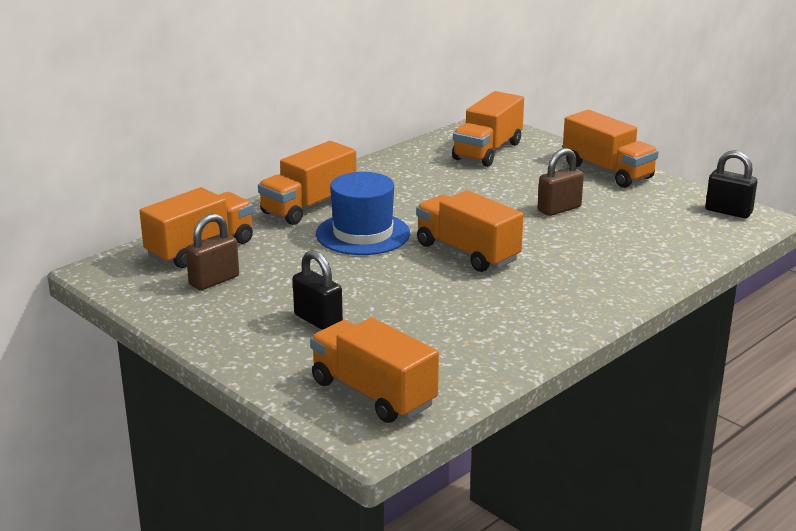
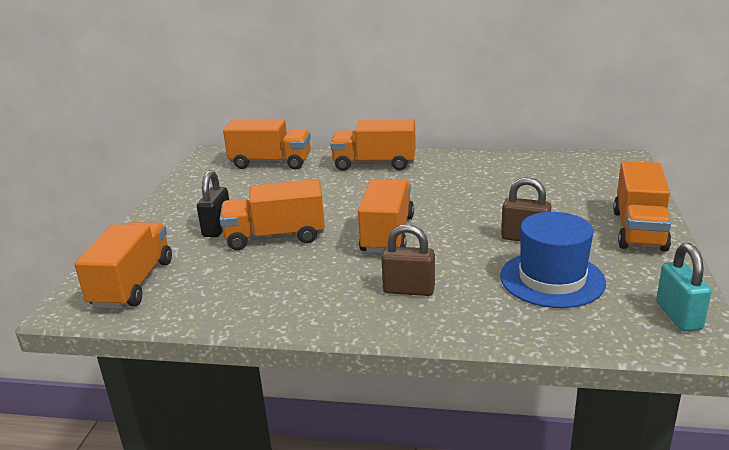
camera: 55 degrees right, 0 degrees up
brown padlock [186,214,239,290] -> brown padlock moved to [381,224,435,296]
blue hat [316,172,410,255] -> blue hat moved to [500,212,606,308]
orange truck [452,91,524,167] -> orange truck moved to [220,179,325,250]
black padlock [705,151,757,218] -> turquoise padlock [656,243,712,331]

